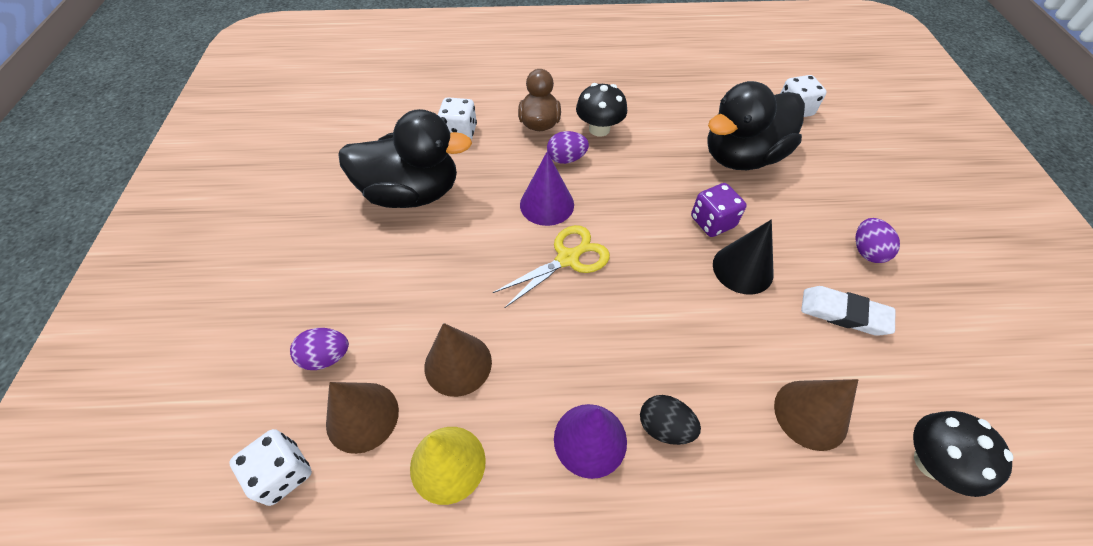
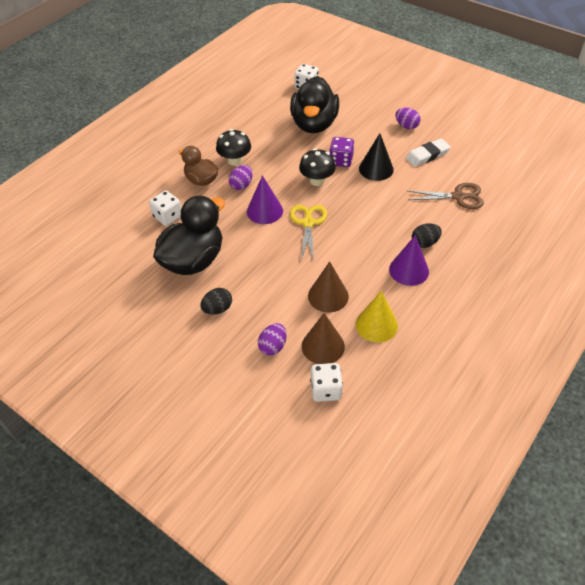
camera: 50 degrees left, 5 degrees down
brown cone [774,379,858,451] -> brown scissors [408,183,484,209]
black mushroom [913,411,1014,497] -> black mushroom moved to [299,148,336,186]
none -> black egg [200,288,232,315]

